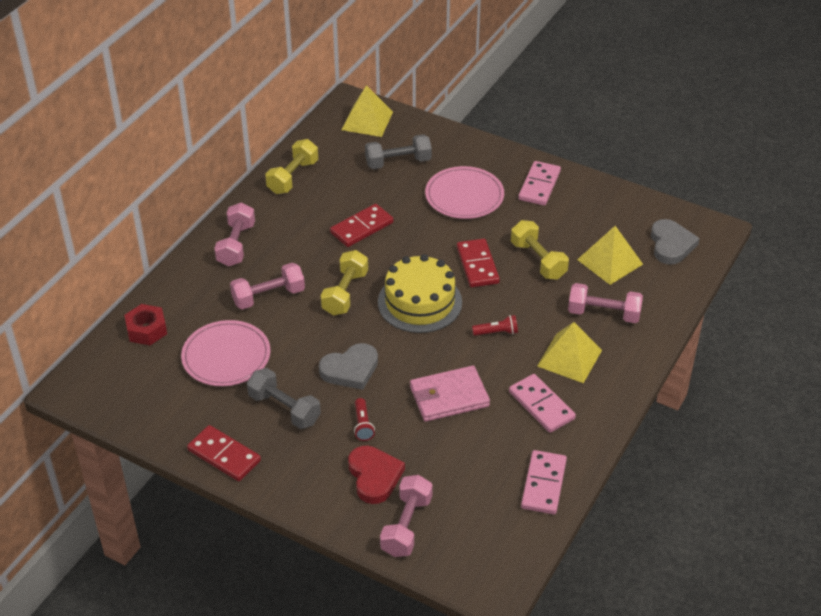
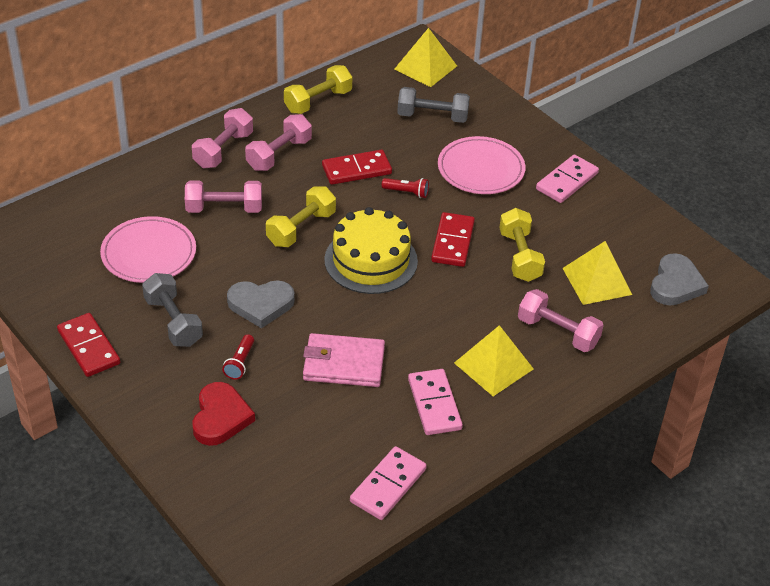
camera: 20 degrees right, 0 degrees up
red nut [124,304,167,345] -> none
pink dumbbell [380,475,433,557] -> pink dumbbell moved to [245,114,312,171]
red flashlight [472,315,518,336] -> red flashlight moved to [382,178,429,198]

